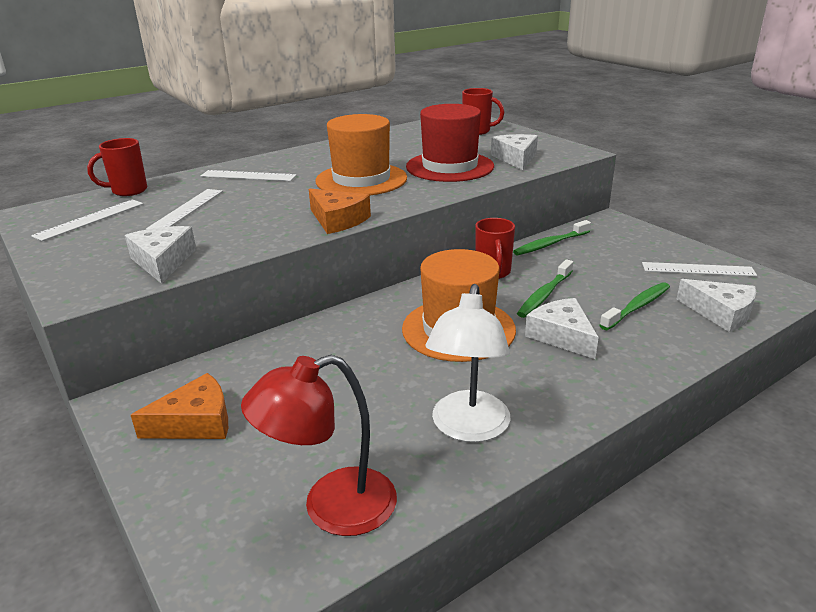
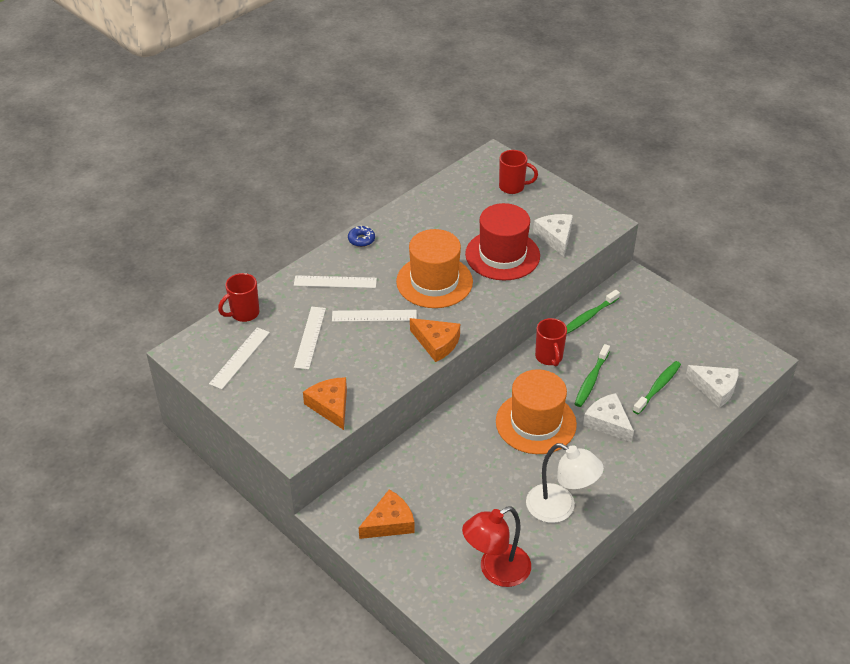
camera: 10 degrees left, 15 degrees up
white cheese [125,226,196,284] -> orange cheese [303,377,347,430]
white lamp [425,284,510,442] -> white lamp turned 60 degrees counterclockwise [526,443,604,523]
white ruler [642,262,757,276] -> white ruler moved to [332,310,417,322]
none -> blue donut [348,226,375,247]

